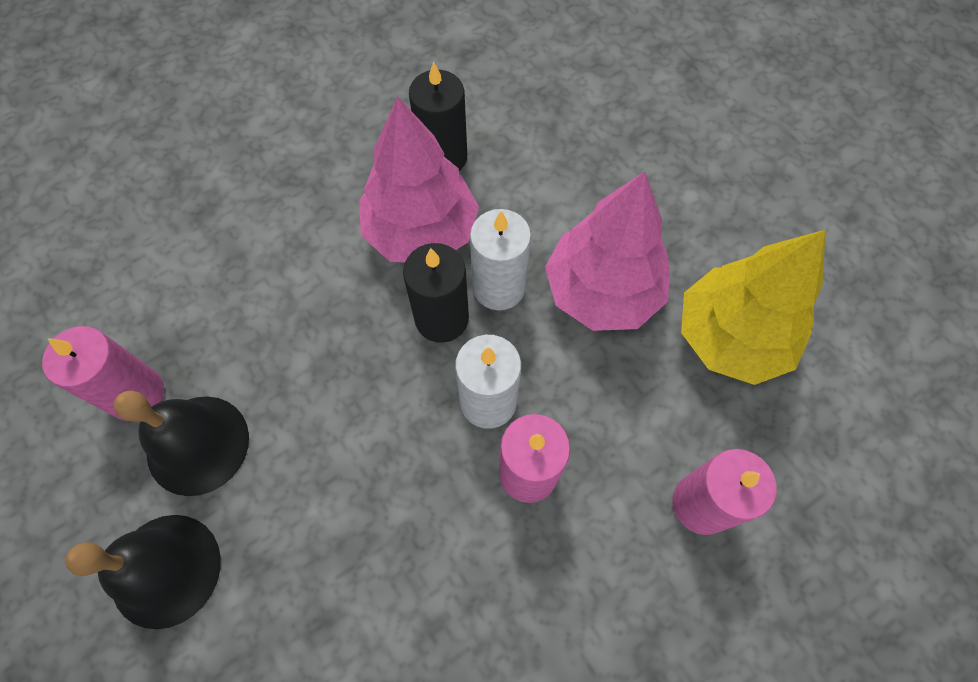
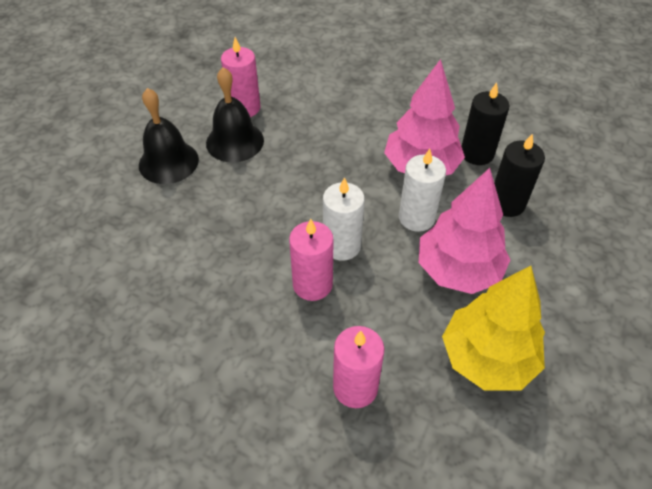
camera: 60 degrees right, 15 degrees down
black candle [403,243,469,343] -> black candle moved to [494,133,545,217]

